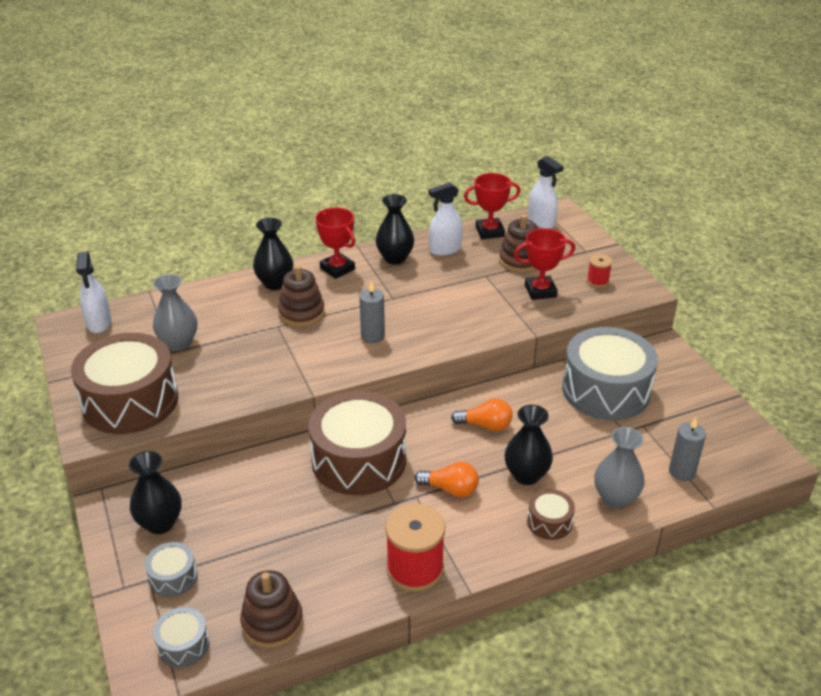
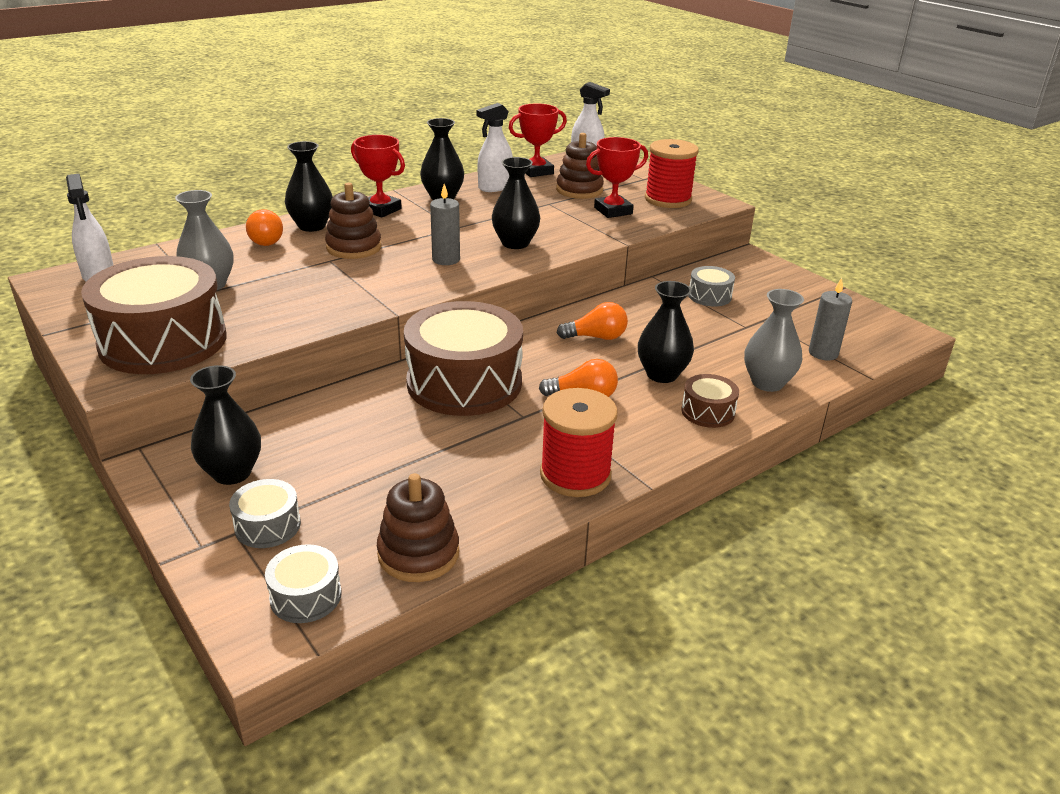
camera: 15 degrees left, 5 degrees down
grey drum [562,327,658,420] -> grey drum [688,266,735,307], size x0.45
red spool [587,254,612,288] -> red spool [645,139,699,208], size x1.95
none -> orange light bulb [246,209,283,246]
none -> black vase [492,157,540,249]

